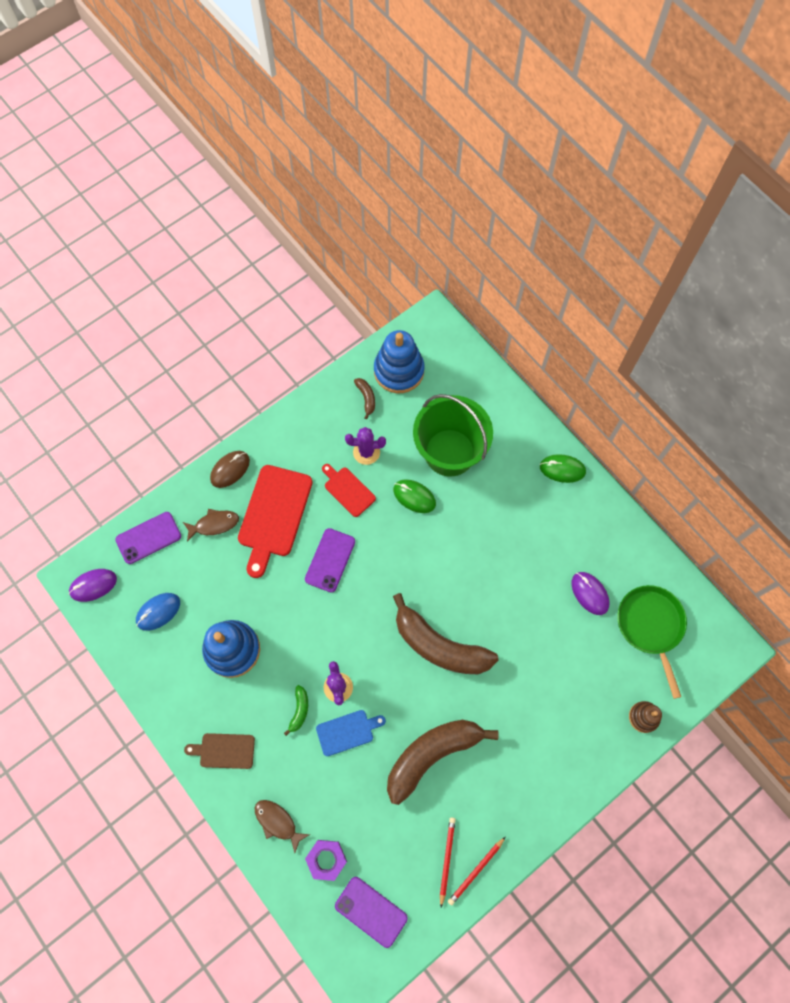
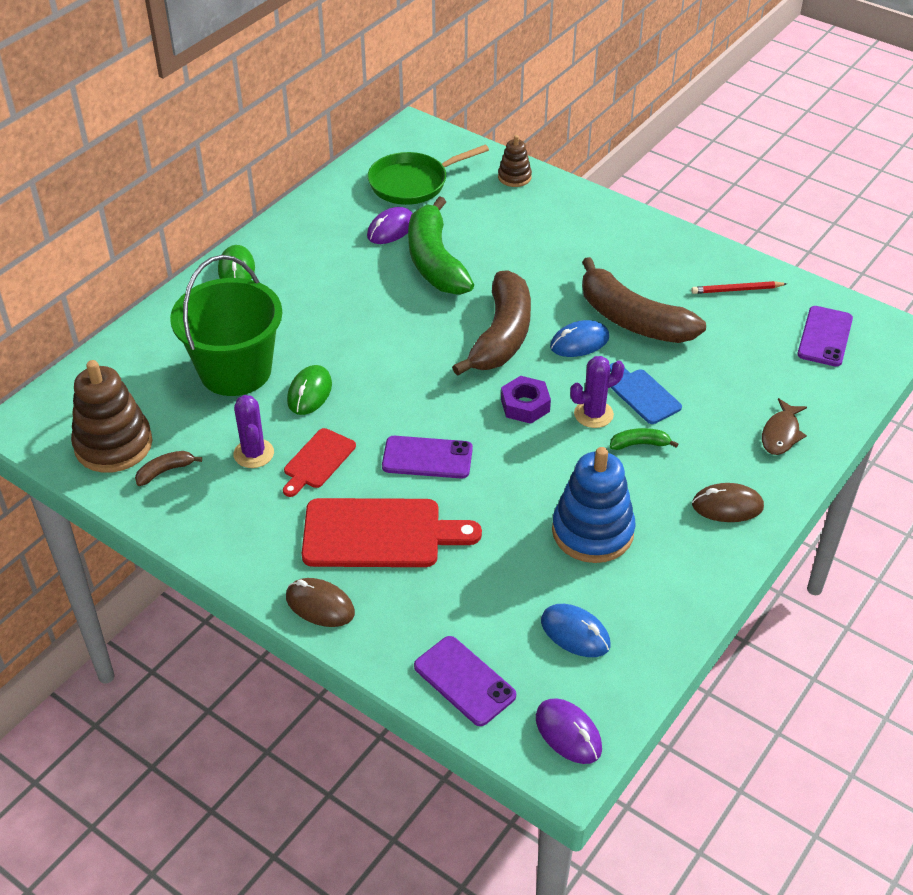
camera: 105 degrees left, 25 degrees down
brown fish [183,509,239,542] -> none
brown cutting board [184,733,255,769] -> brown mouse [692,483,764,522]
purple nut [305,840,347,881] -> purple nut moved to [501,376,551,424]
blue stacking toy [374,330,425,393] -> brown stacking toy [71,360,153,473]
red pencil [448,836,506,906] -> none
none -> green banana [408,196,474,295]
none -> blue mouse [550,320,609,357]

